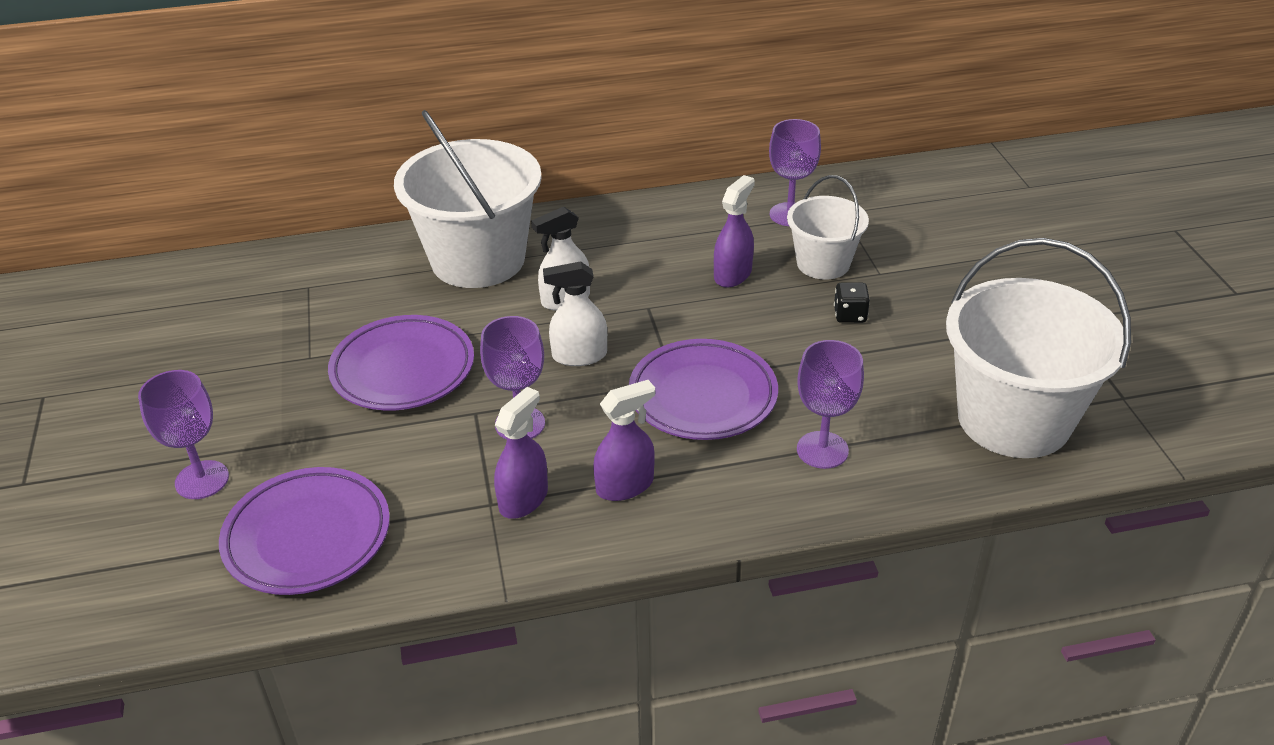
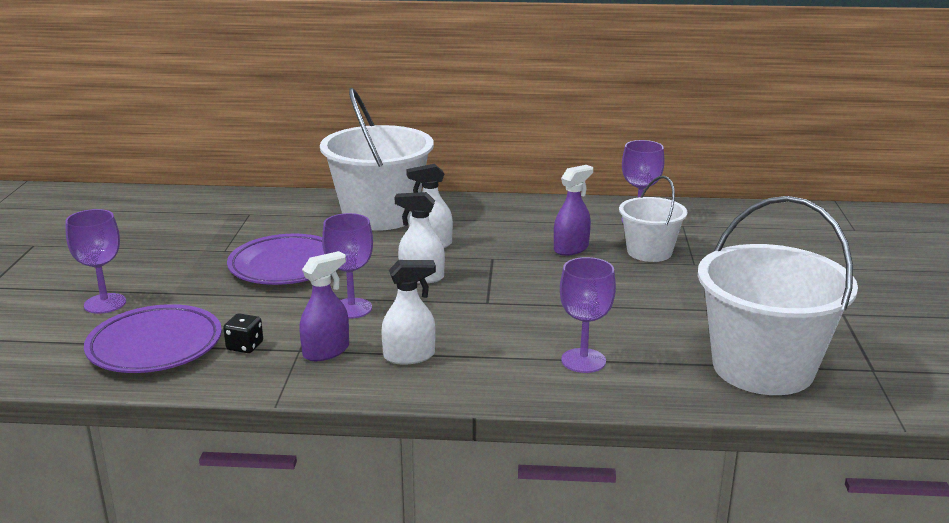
camera: 15 degrees right, 15 degrees down
purple spray bottle [593,380,655,501] -> white spray bottle [381,260,436,365]
purple plate [629,339,778,440] -> none
black dice [834,283,870,323] -> black dice moved to [223,313,263,353]

